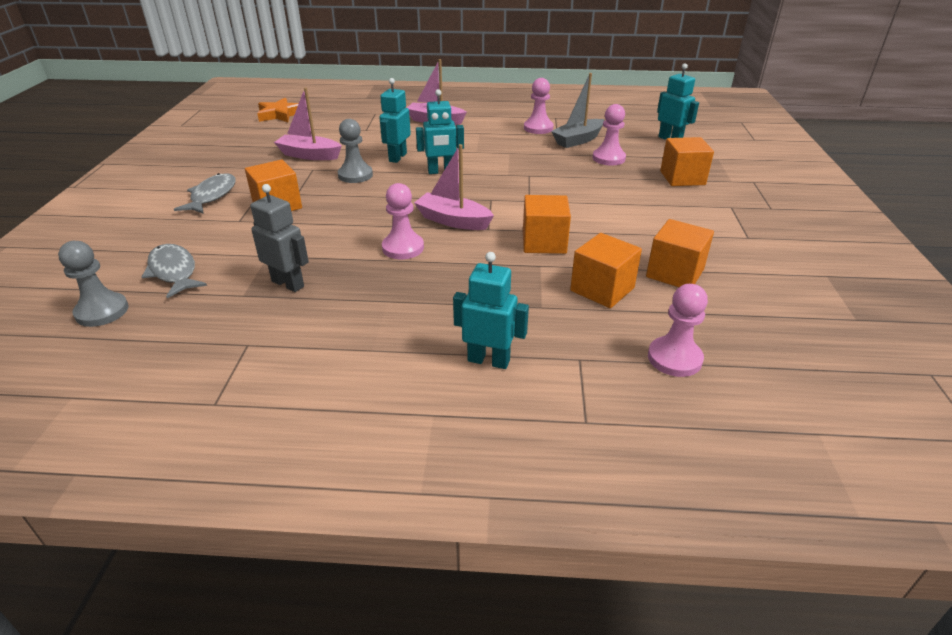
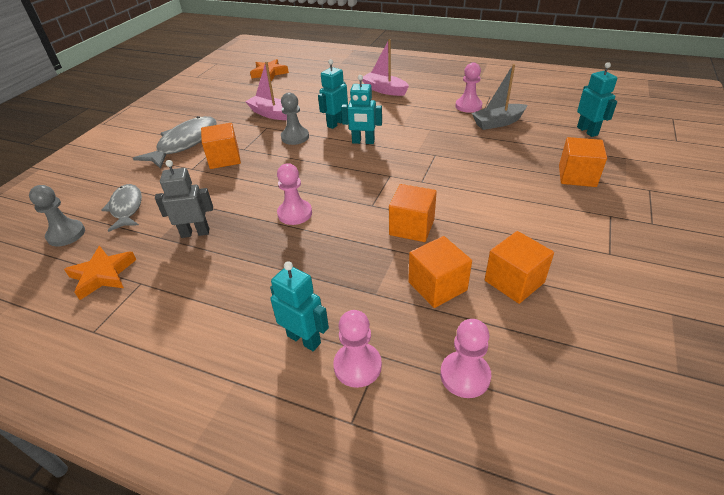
camera: 20 degrees right, 5 degrees up
grey fish [174,173,236,214] -> grey fish [133,116,217,169], size x1.52
grey robot [251,184,309,292] -> grey robot turned 60 degrees counterclockwise [155,160,213,238]
pink boat [414,144,494,230] -> none
pink pawn [592,104,626,166] -> pink pawn moved to [333,310,382,388]
none -> orange star [64,246,137,300]

